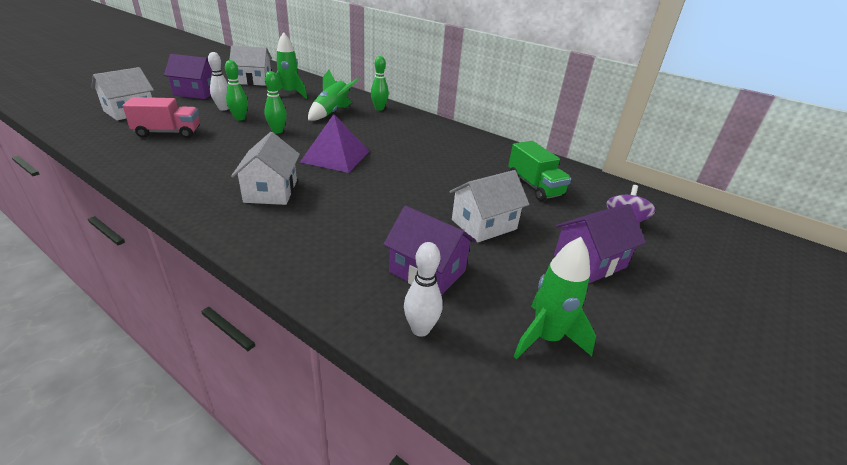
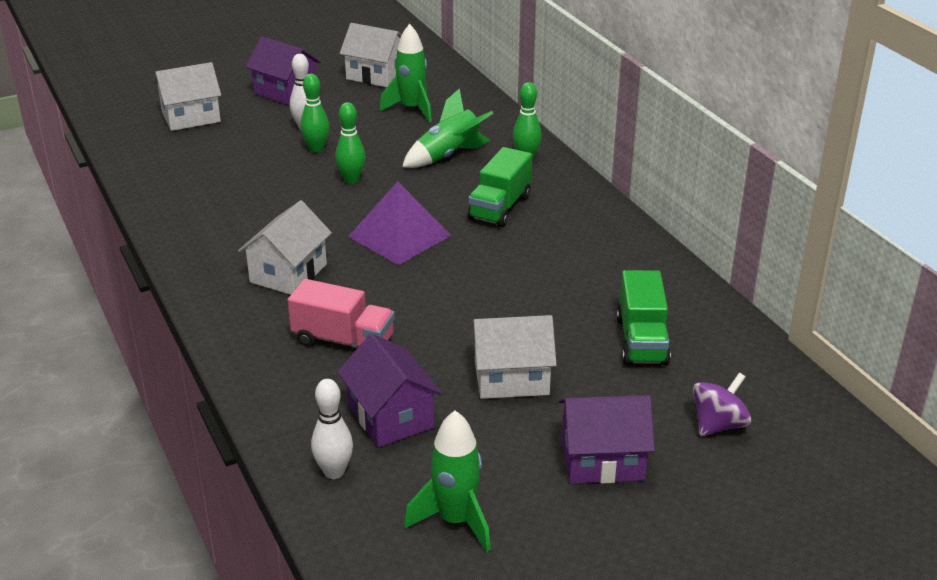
camera: 30 degrees right, 0 degrees up
pink truck [123,97,200,138] -> pink truck moved to [287,279,395,348]
none -> green truck [468,147,532,227]

